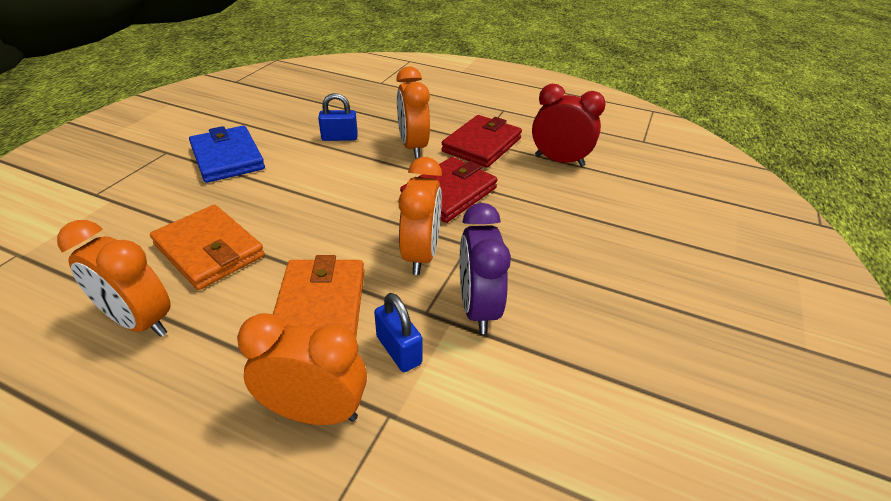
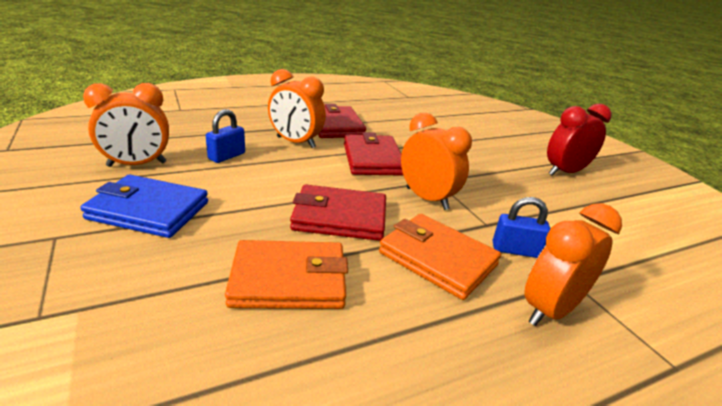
camera: 50 degrees left, 10 degrees down
orange clock [57,220,171,337] -> orange clock moved to [83,83,169,167]
purple clock [460,203,511,334] -> none
red clock [532,84,606,167] -> red clock moved to [547,104,611,176]
none -> red wallet [290,184,386,241]

